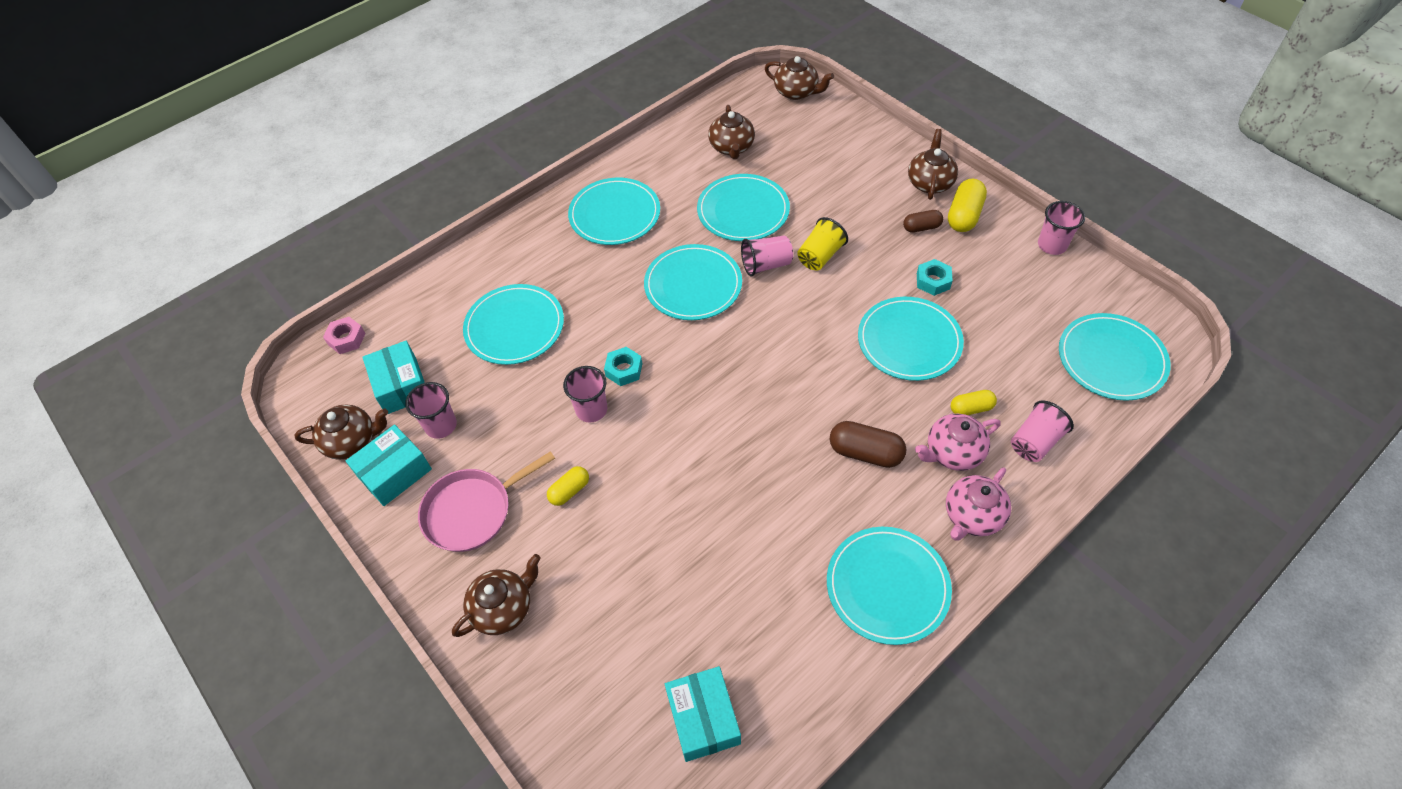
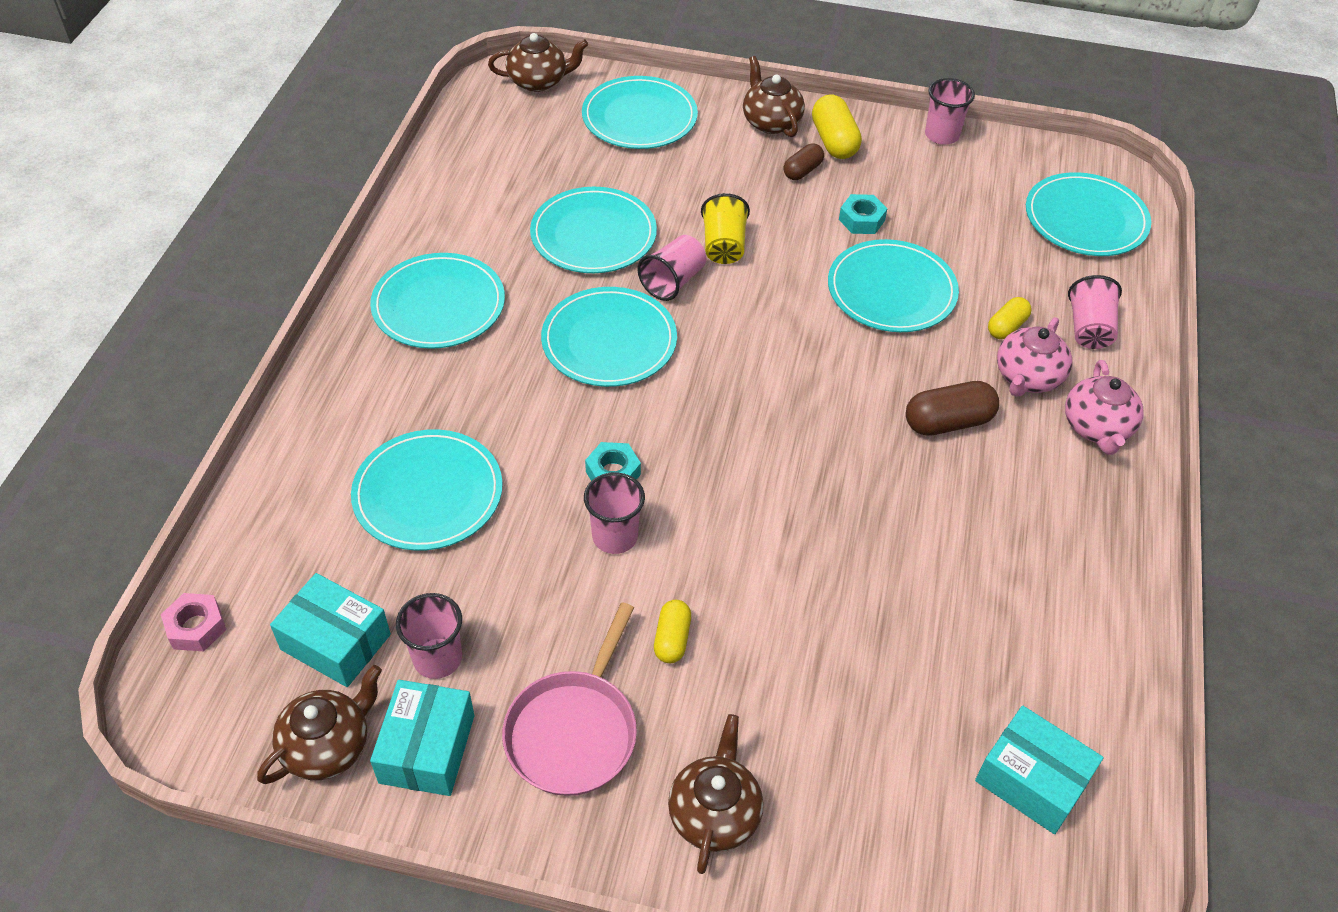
camera: 40 degrees left, 5 degrees down
brown teapot [708,105,755,159] -> none
turquoise plate [827,527,952,645] -> turquoise plate moved to [582,76,698,149]

